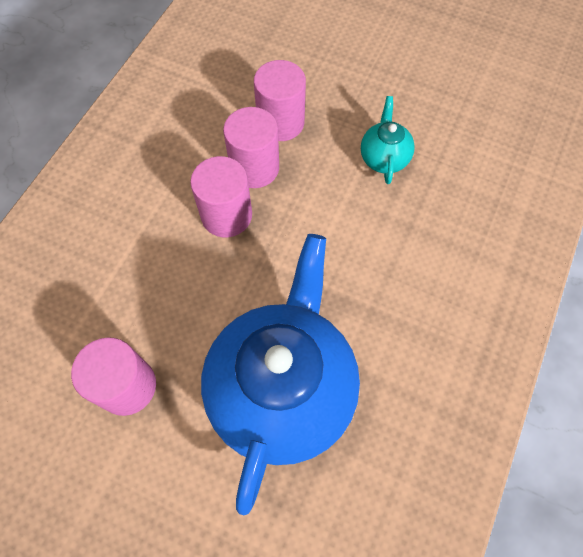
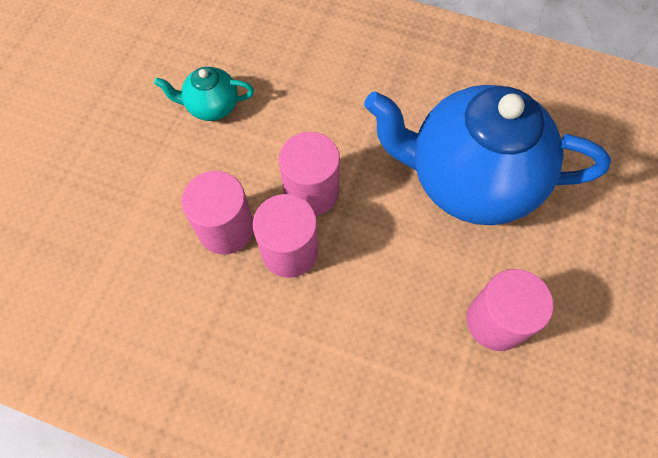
camera: 95 degrees left, 0 degrees up
pink cylinder [254,60,306,141] -> pink cylinder moved to [279,132,340,216]

